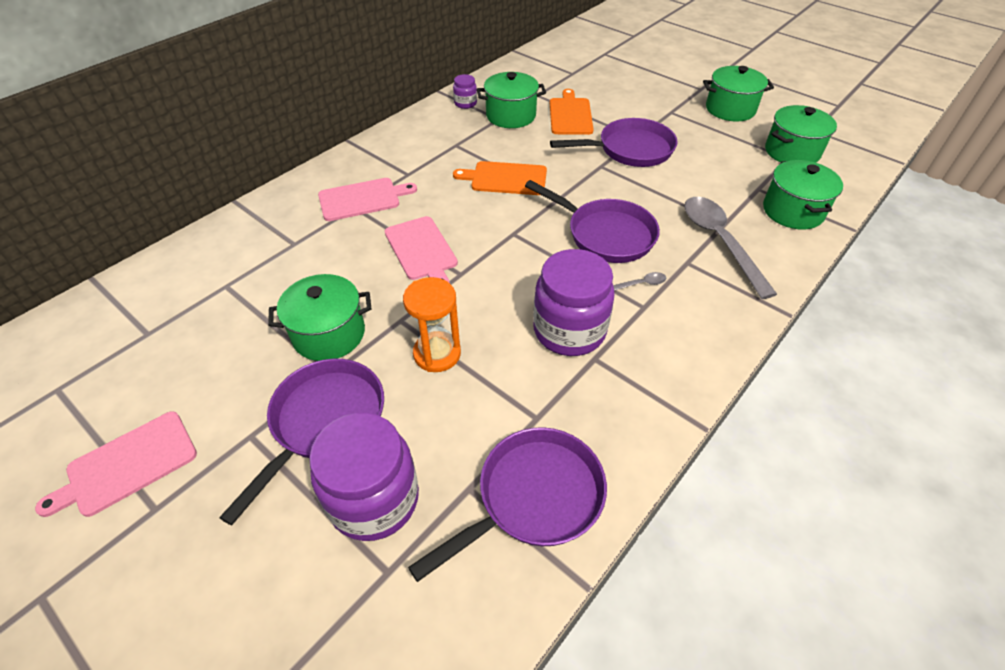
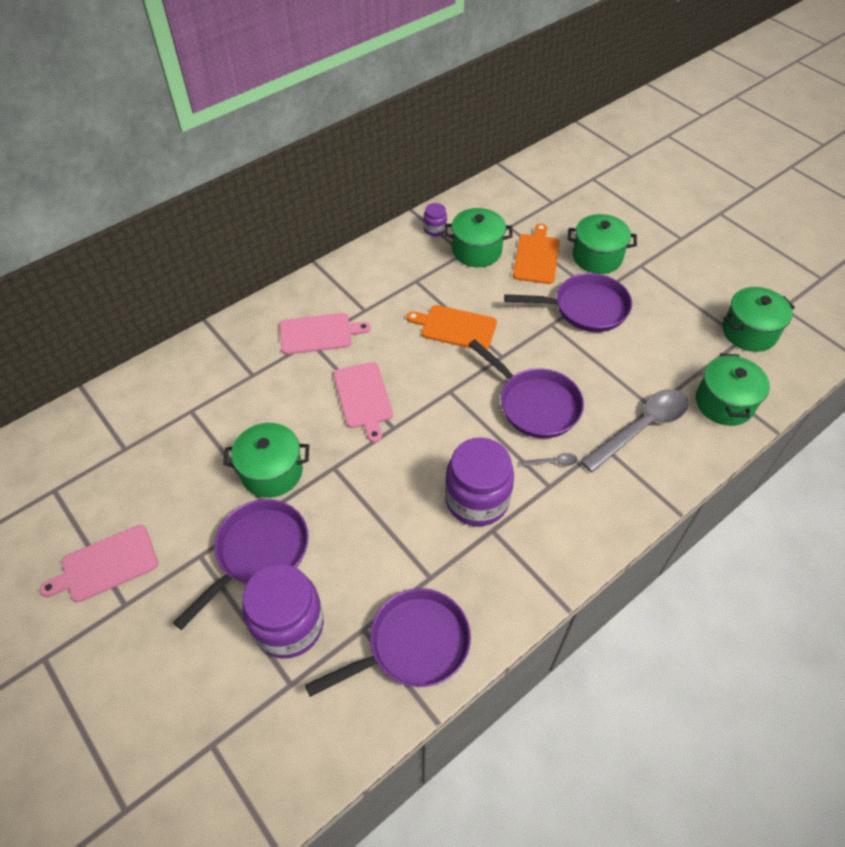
camera: 10 degrees right, 5 degrees up
orange hourglass [403,277,461,372] -> none
grey spoon [684,197,777,299] -> grey spoon turned 60 degrees clockwise [581,389,688,472]
green pot [703,66,774,122] -> green pot moved to [568,214,637,274]

